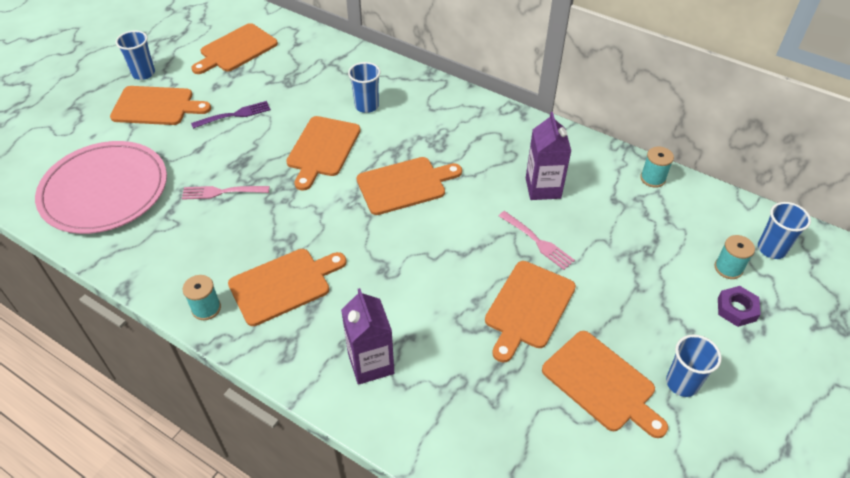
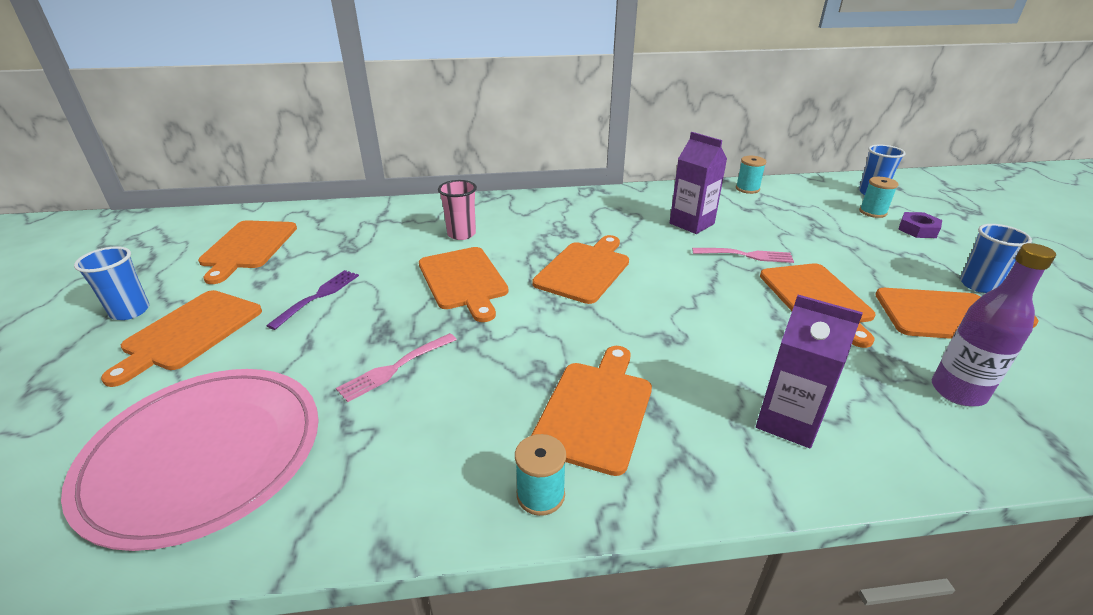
camera: 40 degrees left, 15 degrees down
orange cutting board [110,86,211,125] -> orange cutting board turned 150 degrees clockwise [101,290,262,387]
blue cup [348,62,381,113] -> pink cup [438,180,477,240]
none -> purple bottle [932,243,1056,406]

